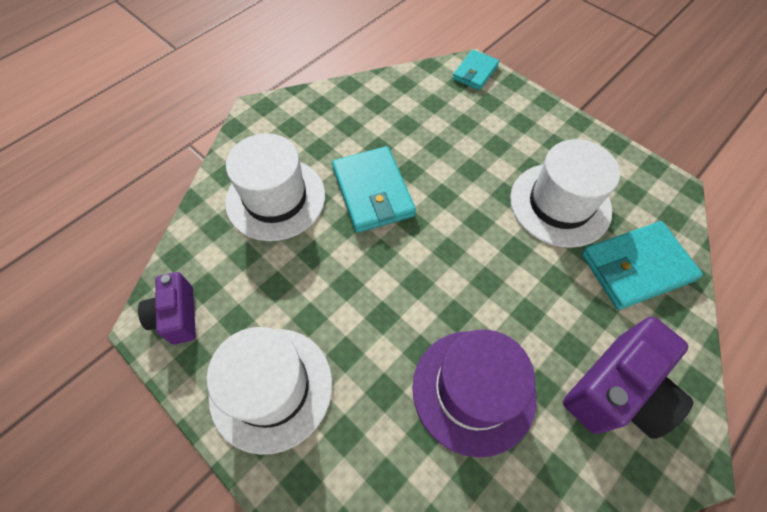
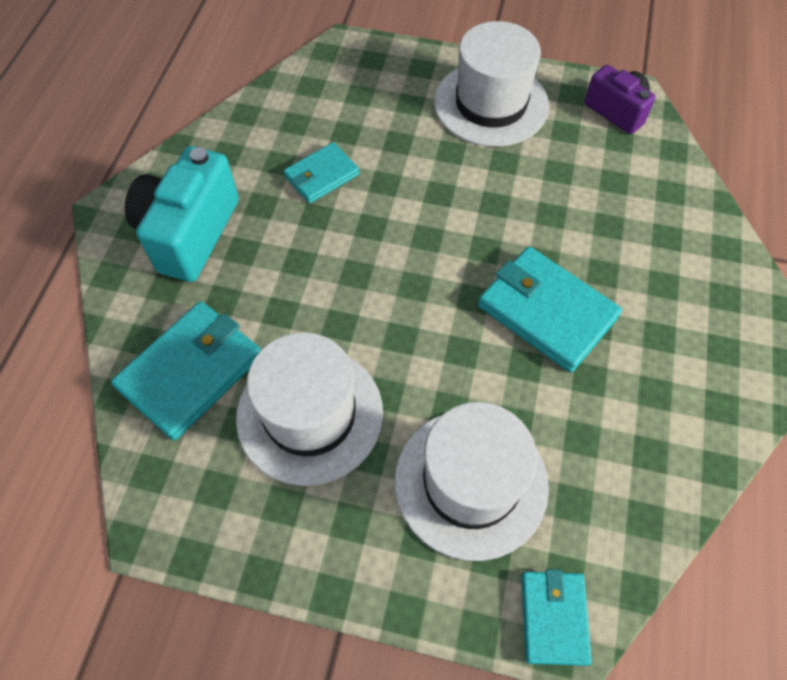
camera: 150 degrees right, 0 degrees up
white hat [225,133,325,241] -> white hat moved to [395,402,549,561]
purple hat [412,329,536,458] -> turquoise wallet [283,142,359,204]
purple camera [563,317,693,439] -> turquoise camera [125,146,239,282]

